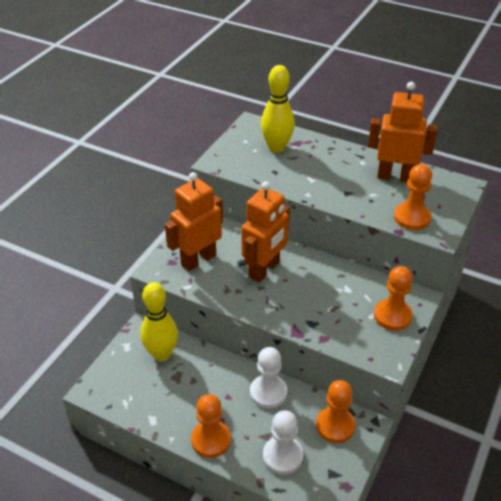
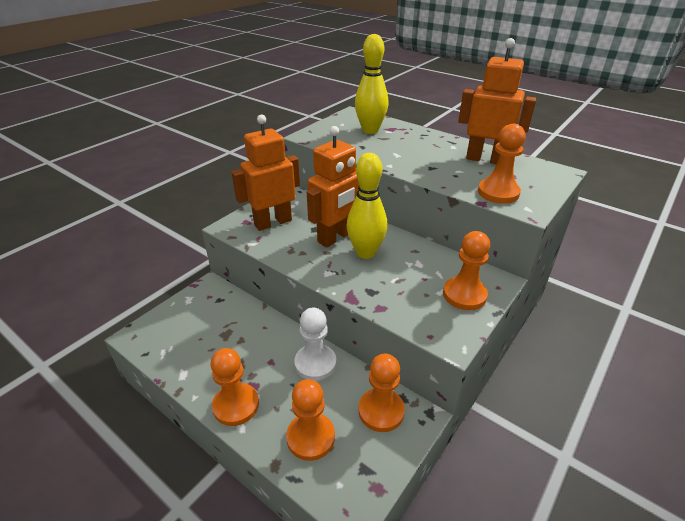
camera: 10 degrees right, 5 degrees down
yellow bowling pin [140,282,178,362] -> yellow bowling pin moved to [346,153,387,259]
white pawn [263,410,303,475] -> orange pawn [286,379,335,461]

